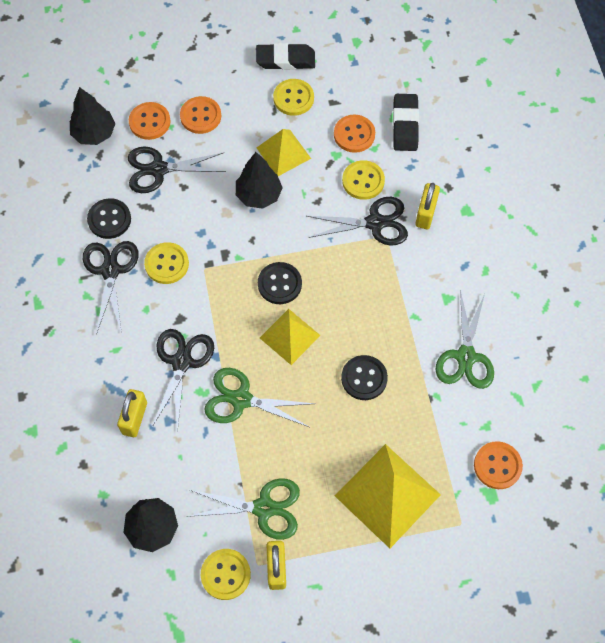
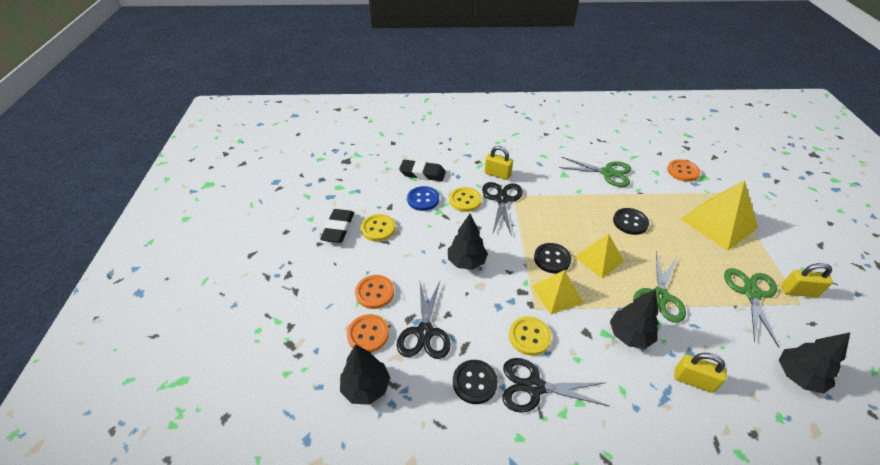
camera: 80 degrees left, 20 degrees down
black scissors [152,329,214,432] -> black tree [610,289,659,349]
yellow button [201,549,251,600] -> none
yellow pyramid [256,129,311,176] -> yellow pyramid moved to [532,270,583,314]
orange button [334,115,375,153] -> blue button [407,186,439,211]

